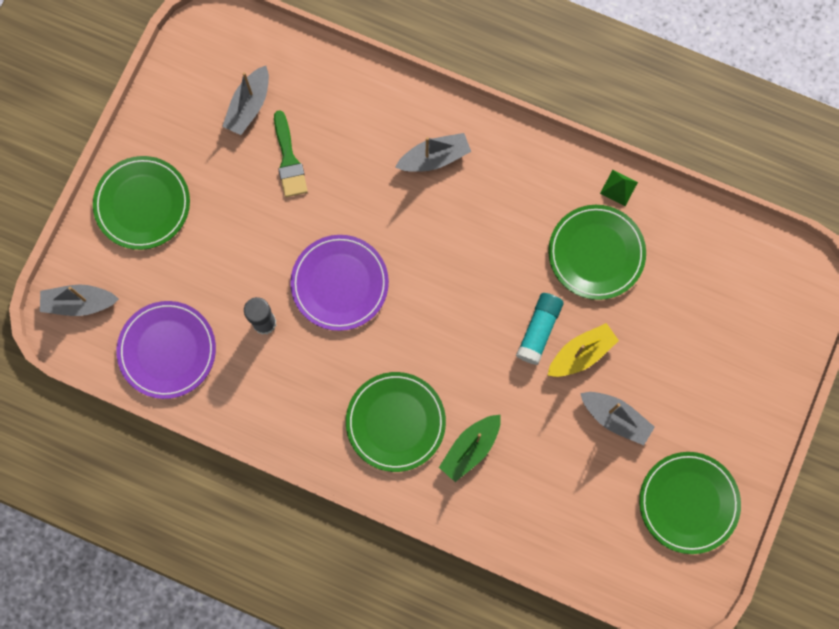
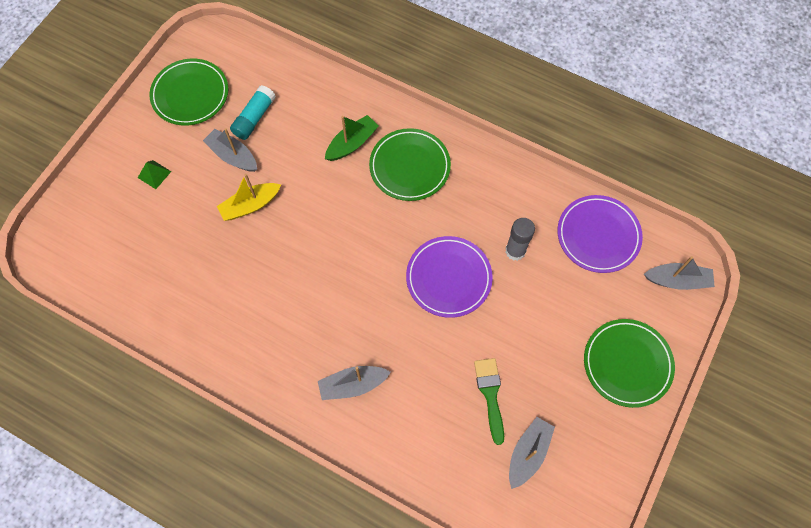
camera: 175 degrees left, 10 degrees down
turquoise glue stick [516,293,564,365] -> turquoise glue stick moved to [230,85,276,140]
green plate [548,205,646,300] -> none
green pyramid [600,170,638,206] -> green pyramid moved to [138,160,171,189]

